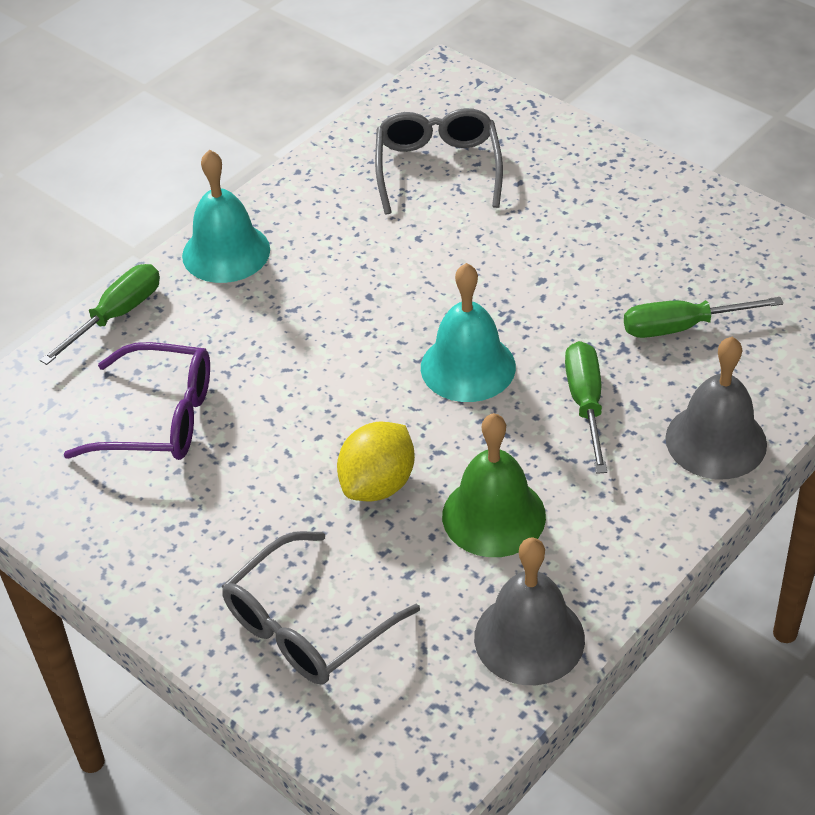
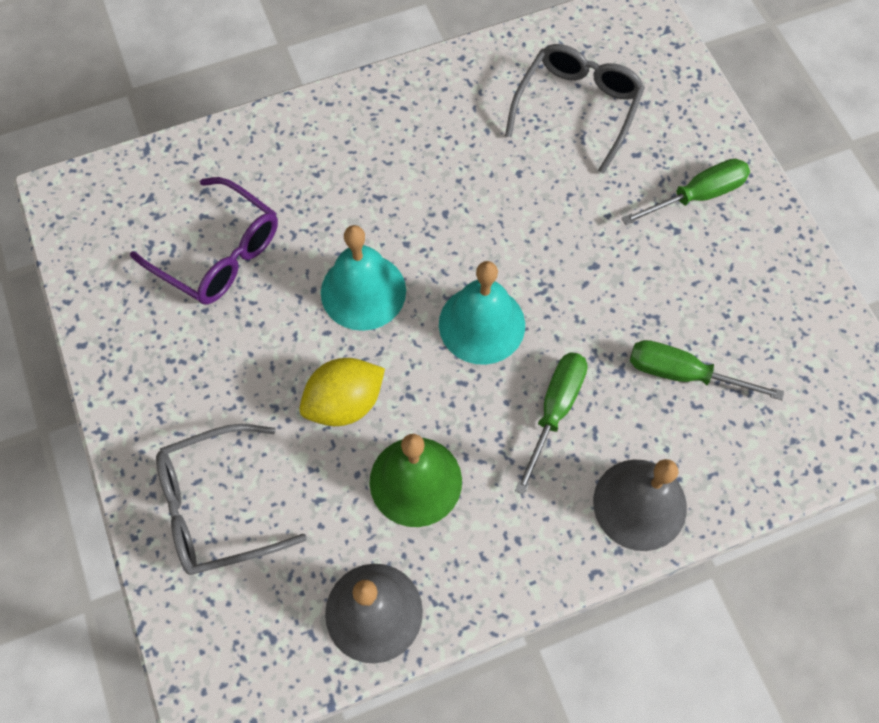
camera: 25 degrees right, 20 degrees up
green screwdriver [40,264,160,365] -> green screwdriver moved to [621,159,750,225]
turquoise bell [182,150,270,283] -> turquoise bell moved to [321,225,406,331]

